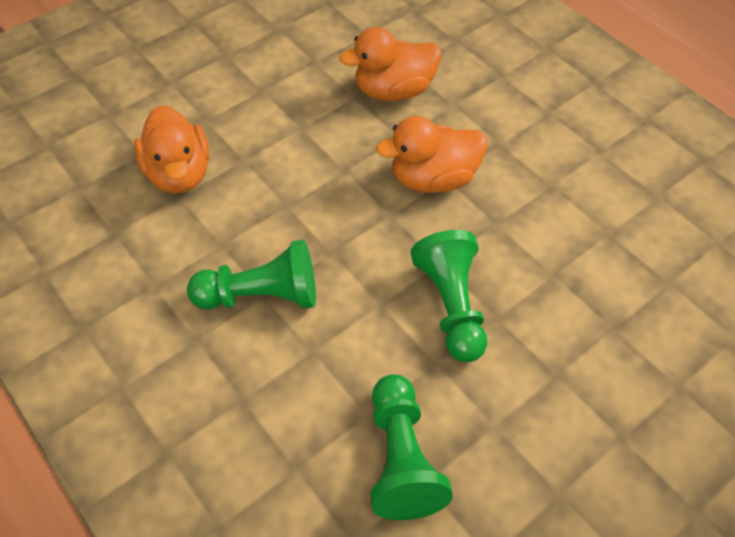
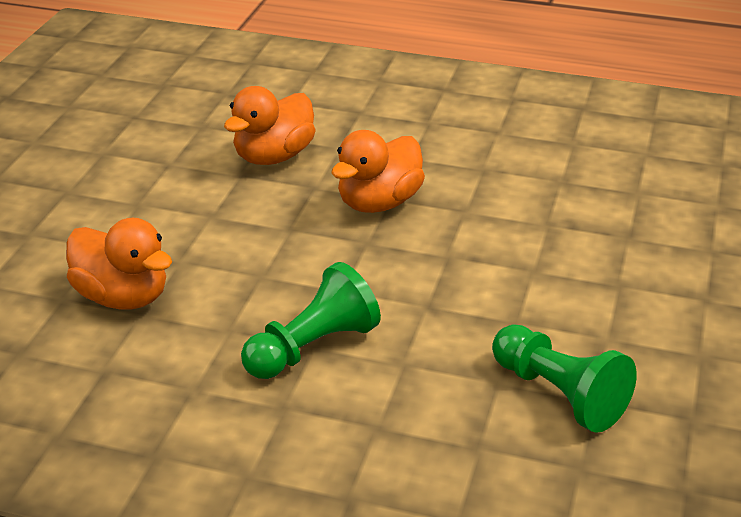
camera: 35 degrees left, 20 degrees down
green pawn [411,230,487,362] -> none

